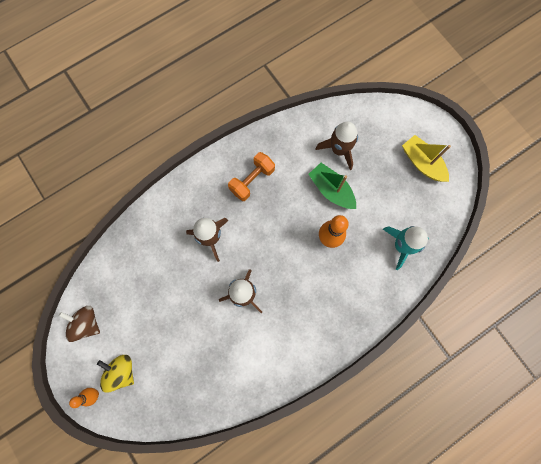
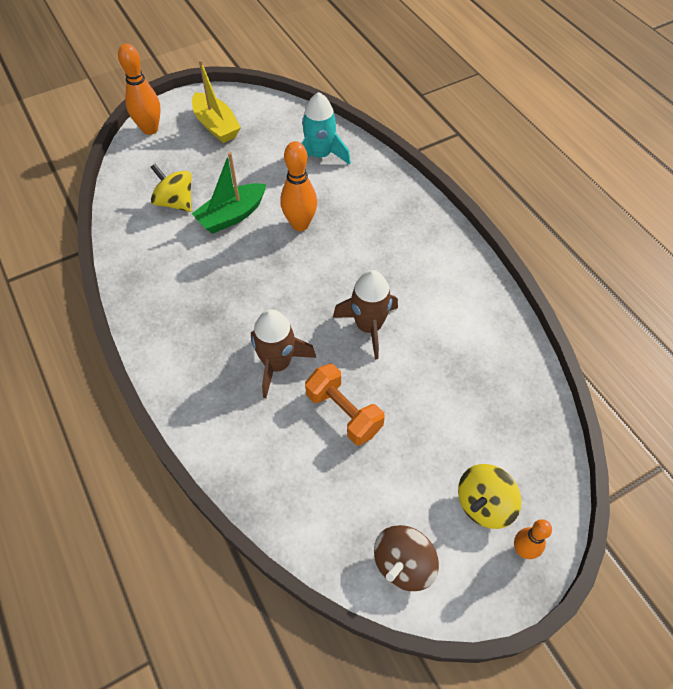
camera: 85 degrees left, 20 degrees down
orange dumbbell [228,152,275,201] -> orange dumbbell moved to [305,364,385,445]
brown rocket [315,122,358,170] -> yellow spinning top [151,164,192,212]
yellow boat [402,135,451,182] -> yellow boat turned 90 degrees counterclockwise [192,60,241,143]
none -> orange bowling pin [118,43,161,135]

